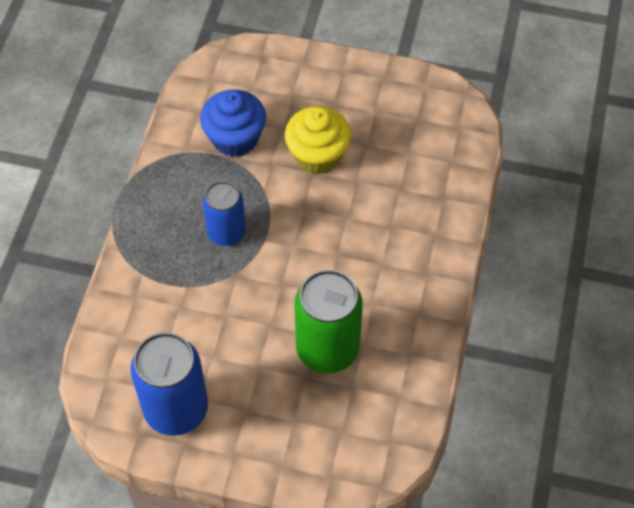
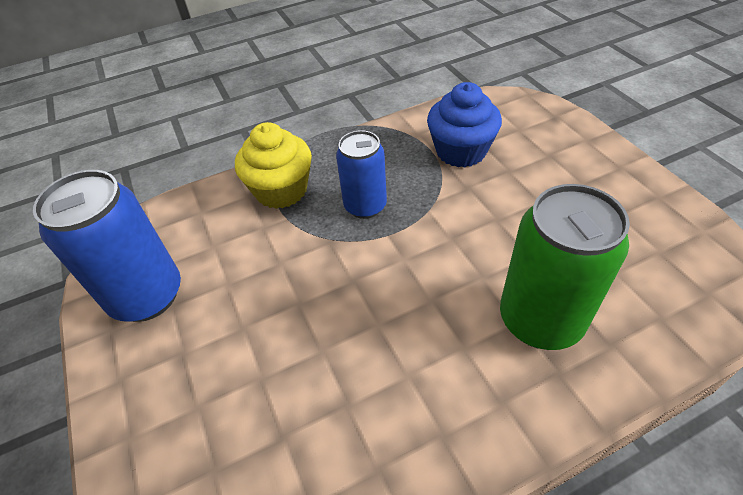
camera: 55 degrees right, 10 degrees down
yellow cupcake [285,106,351,174] -> yellow cupcake moved to [235,122,312,209]
green can [295,270,363,373] -> green can moved to [500,184,630,350]

